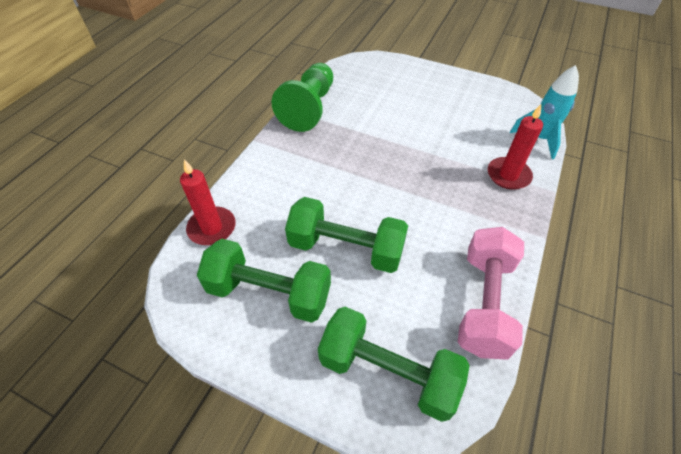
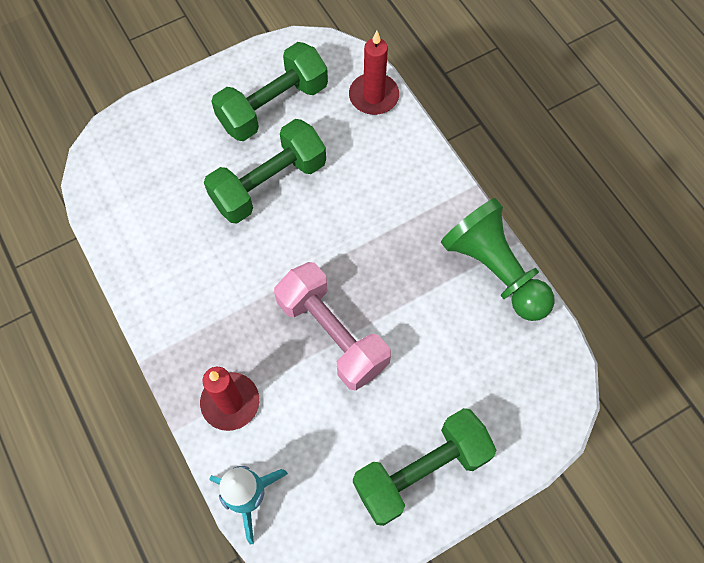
camera: 125 degrees right, 15 degrees up
green dumbbell [318,307,470,422] -> green dumbbell moved to [353,408,496,526]
pink dumbbell [458,227,524,360] -> pink dumbbell moved to [274,262,391,391]

